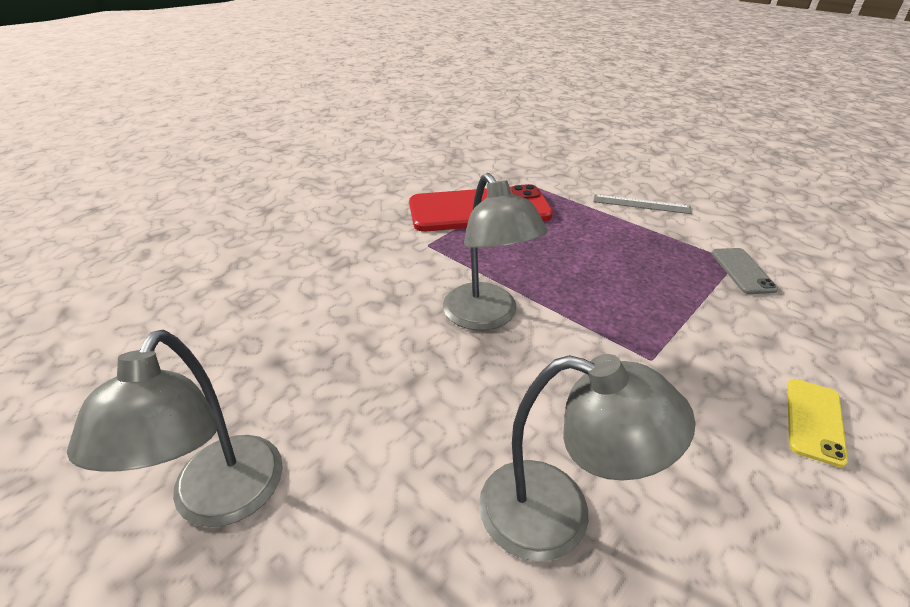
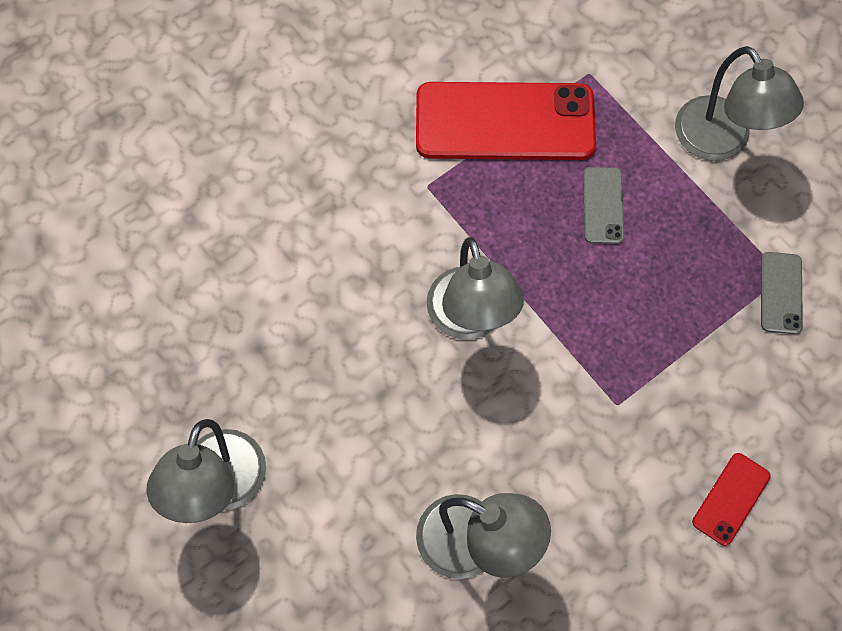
camera: 10 degrees right, 30 degrees up
grey ruler [593,194,692,214] -> grey lamp [675,46,804,161]
yellow phone [787,379,848,467] -> red phone [692,453,771,546]
none -> grey phone [583,167,624,244]

